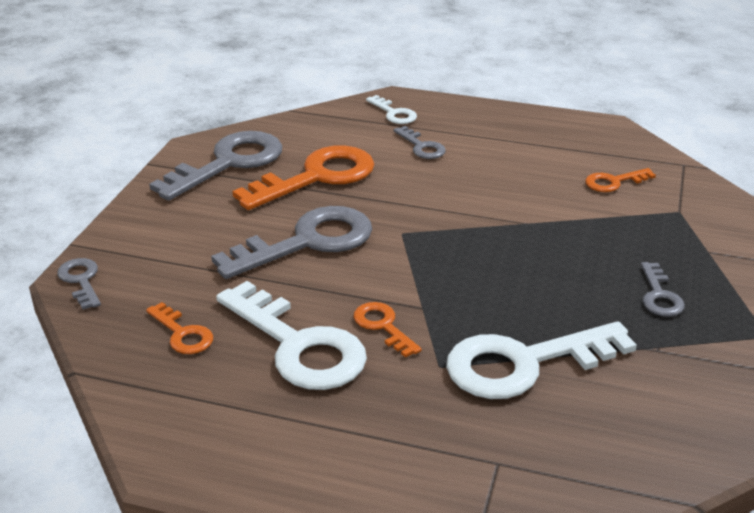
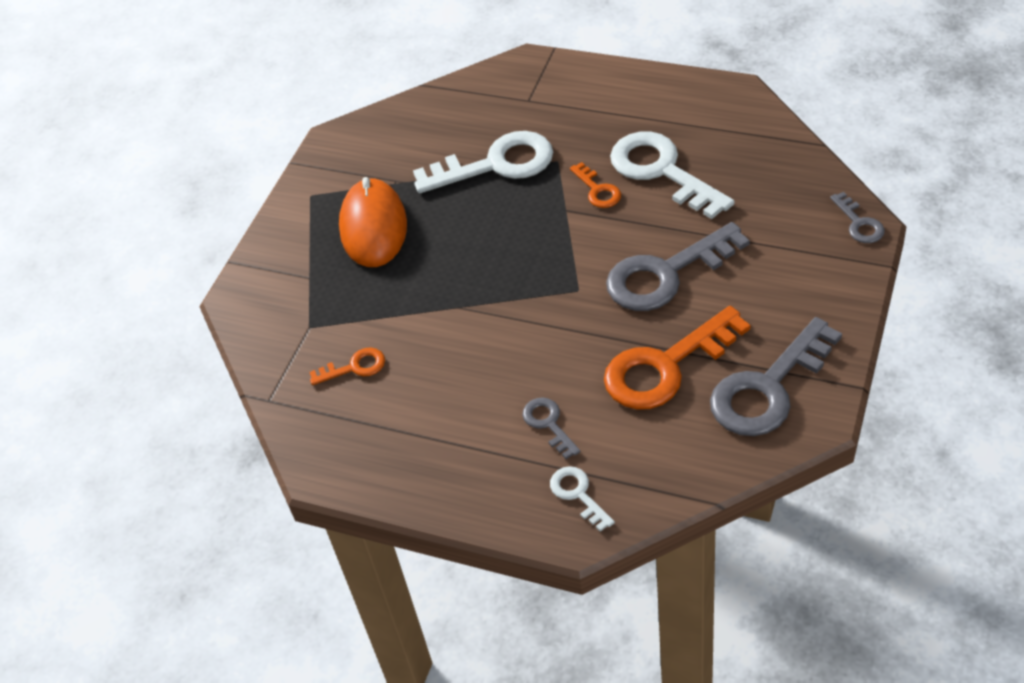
camera: 170 degrees left, 15 degrees up
orange key [146,302,213,354] -> none
grey key [641,262,685,317] -> orange mouse [339,177,407,267]

